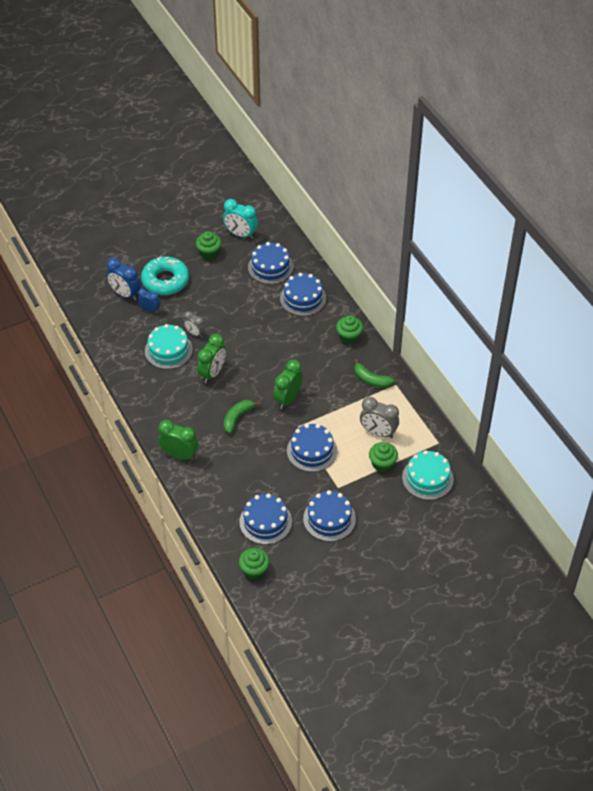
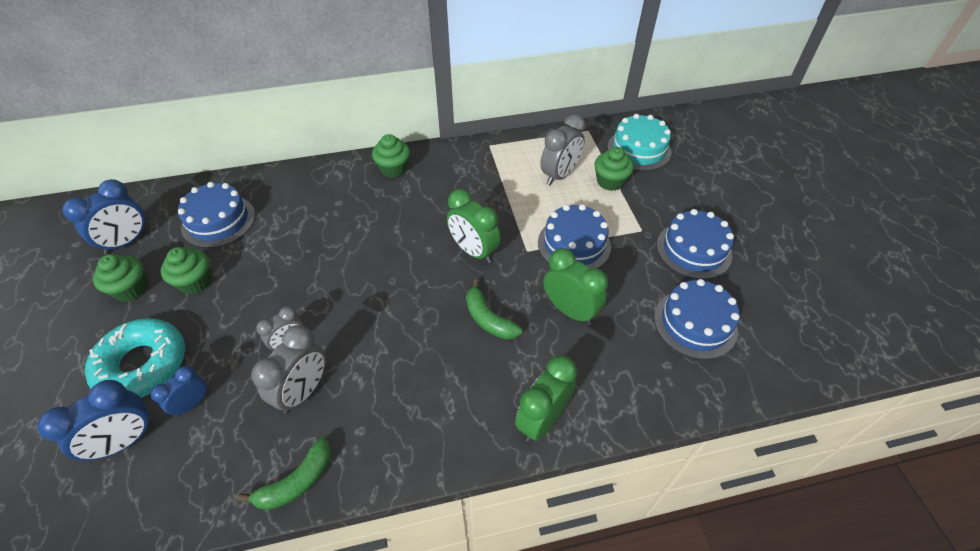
camera: 75 degrees left, 0 degrees up
turquoise cake [145,324,193,369] -> grey clock [251,325,326,414]
green clock [197,334,226,383] -> green clock moved to [543,248,608,325]
turquoise clock [223,199,258,239] -> blue clock [62,179,148,254]
green cupcake [239,548,270,580] -> green cupcake moved to [161,247,211,294]
blue cake [280,273,326,316] -> none
green banana [354,359,395,388] -> green banana moved to [237,437,331,510]

